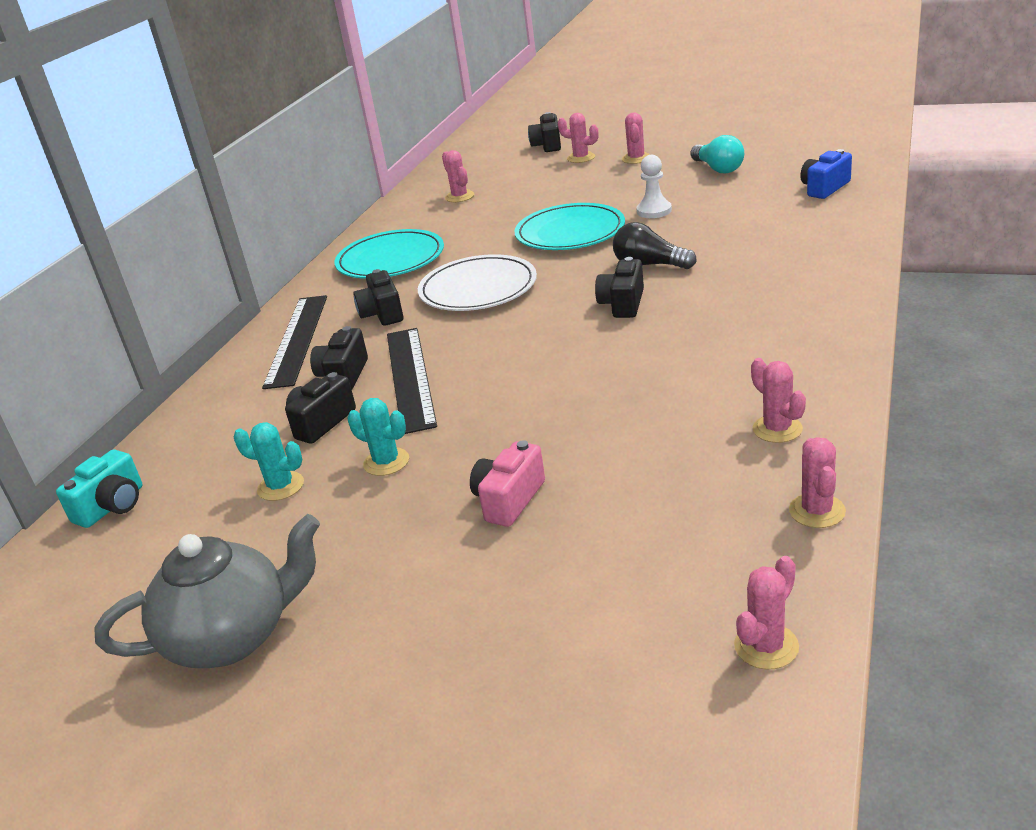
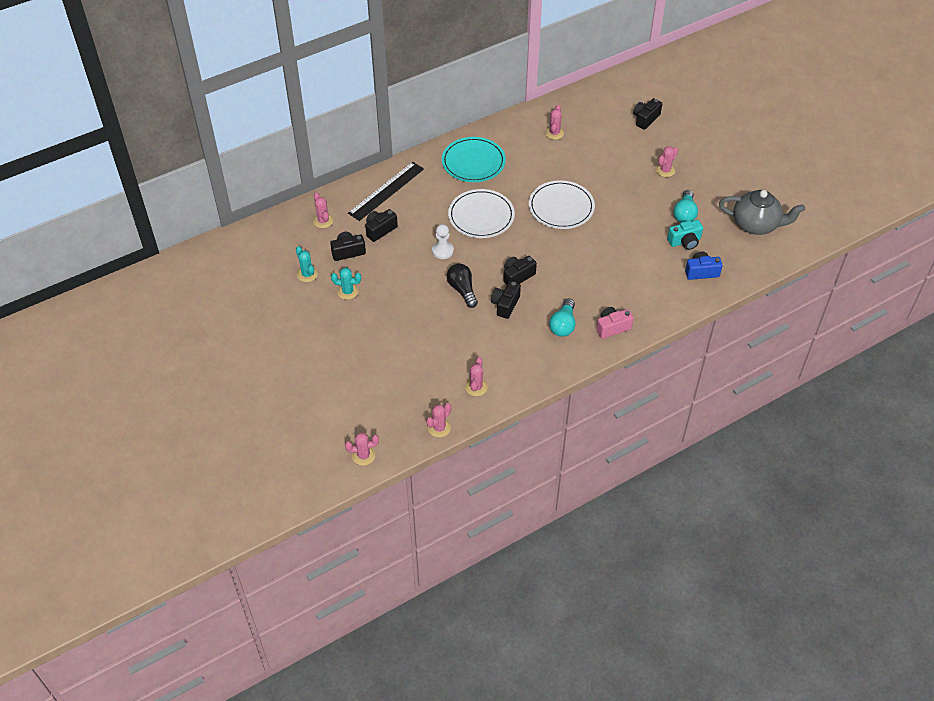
camera: 35 degrees right, 20 degrees up
turquoise camera [56,450,143,528] -> turquoise camera moved to [667,220,703,250]
grey teapot [94,514,320,668] -> grey teapot moved to [719,190,805,235]
turquoise cactus [348,398,409,476] -> turquoise cactus turned 60 degrees counterclockwise [331,268,361,300]
black camera [353,269,404,326] -> black camera moved to [491,281,521,319]
black ruler [387,328,437,434] -> none
pink camera [470,440,545,527] -> pink camera moved to [596,307,634,339]
turquoise plate [514,203,625,250] -> white plate [529,180,595,229]
pink cactus [558,113,598,163] -> pink cactus moved to [313,193,333,228]
black light bulb [613,222,697,269] -> black light bulb moved to [447,264,478,308]
white pawn [636,155,672,218] -> white pawn moved to [432,224,454,259]
none -> turquoise light bulb [549,298,575,337]

